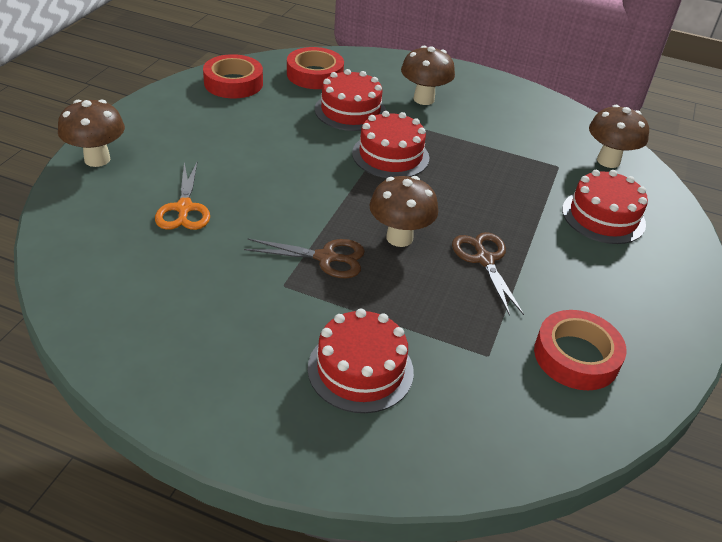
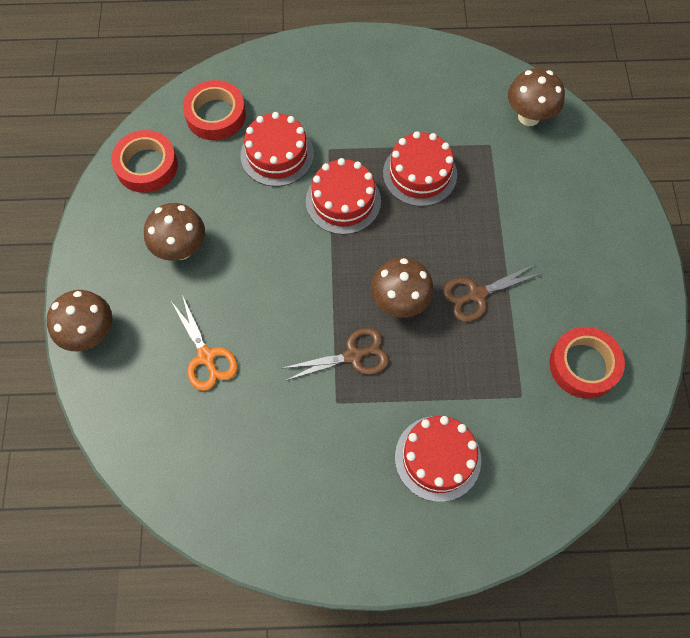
camera: 20 degrees left, 25 degrees up
brown mushroom [401,46,455,105] -> brown mushroom moved to [144,203,205,261]
brown scissors [452,232,524,316] -> brown scissors turned 75 degrees counterclockwise [443,263,543,322]
red cake [562,170,648,244] -> red cake moved to [383,131,457,206]

